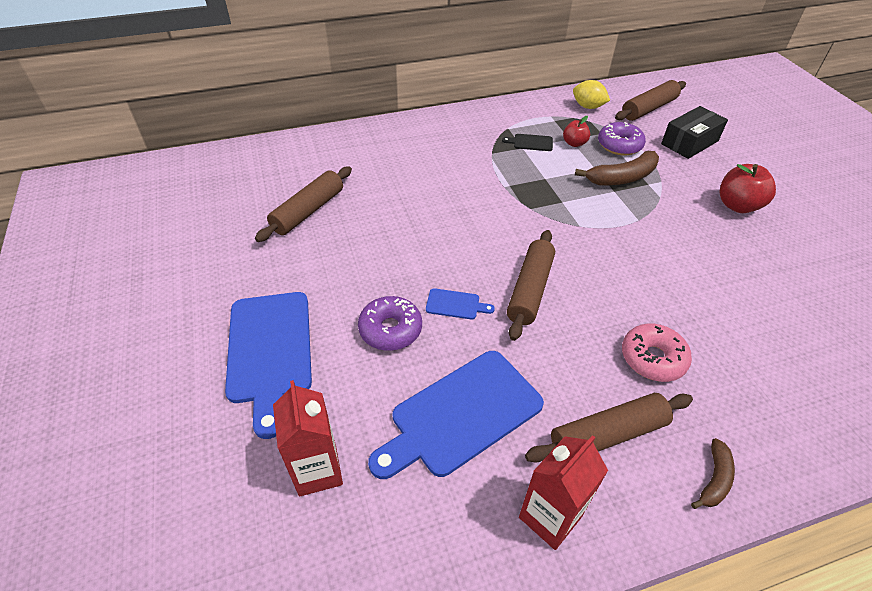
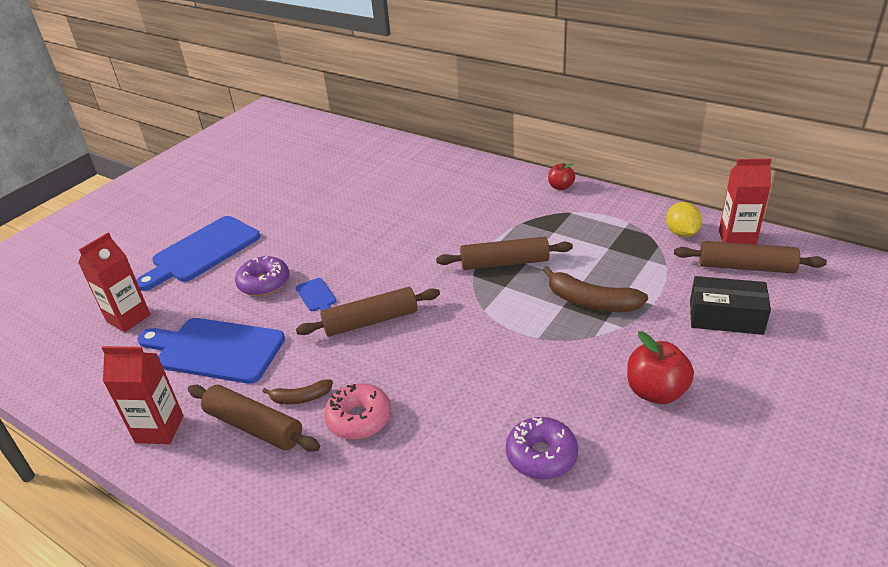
camera: 55 degrees right, 10 degrees down
brown rolling pin [255,167,352,242] -> brown rolling pin moved to [436,237,573,270]
black cutting board [502,134,553,151] -> none
red apple [563,116,590,147] -> red apple moved to [548,163,575,190]
purple donut [598,122,646,155] -> purple donut moved to [506,417,578,479]
brown banana [691,438,735,509] -> brown banana moved to [262,379,333,405]
none -> red carton [719,158,772,244]

